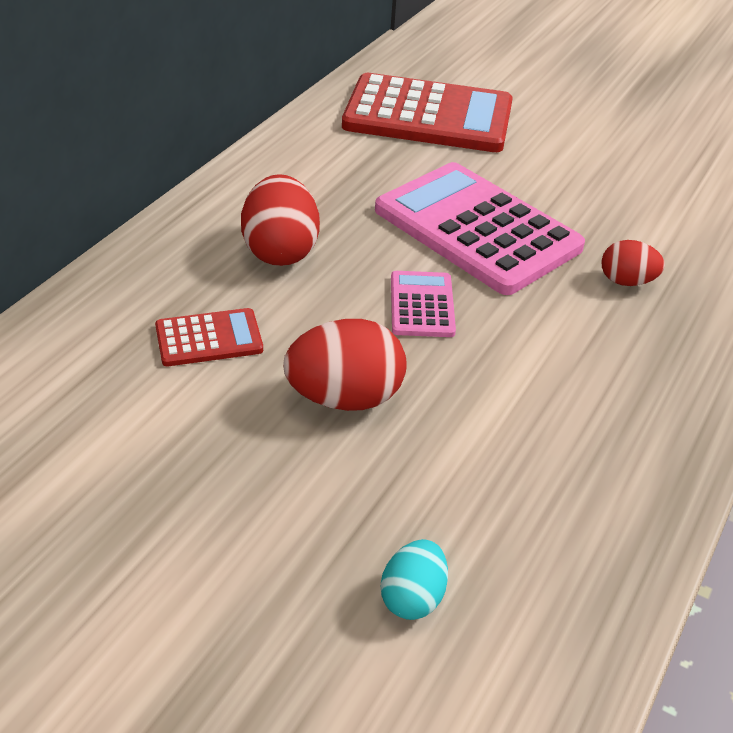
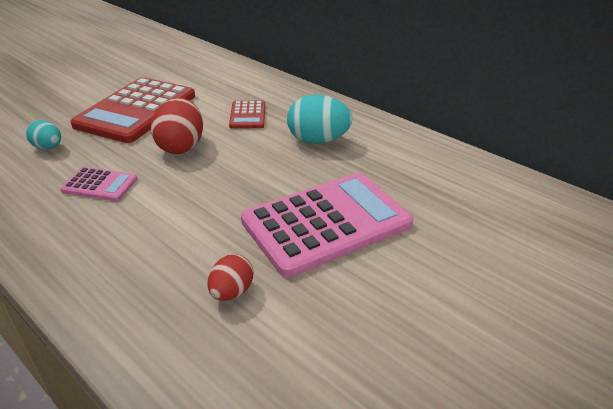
camera: 105 degrees right, 5 degrees down
red egg [241,174,320,266] -> turquoise egg [287,95,353,144]
red calculator [342,73,513,152] -> red calculator moved to [70,77,195,143]
pink calculator [391,271,456,337] -> pink calculator moved to [60,167,137,201]

